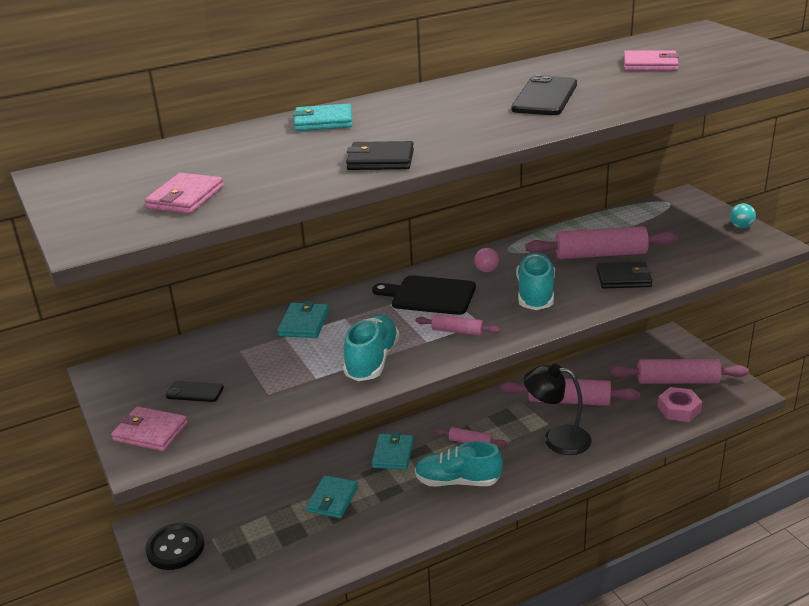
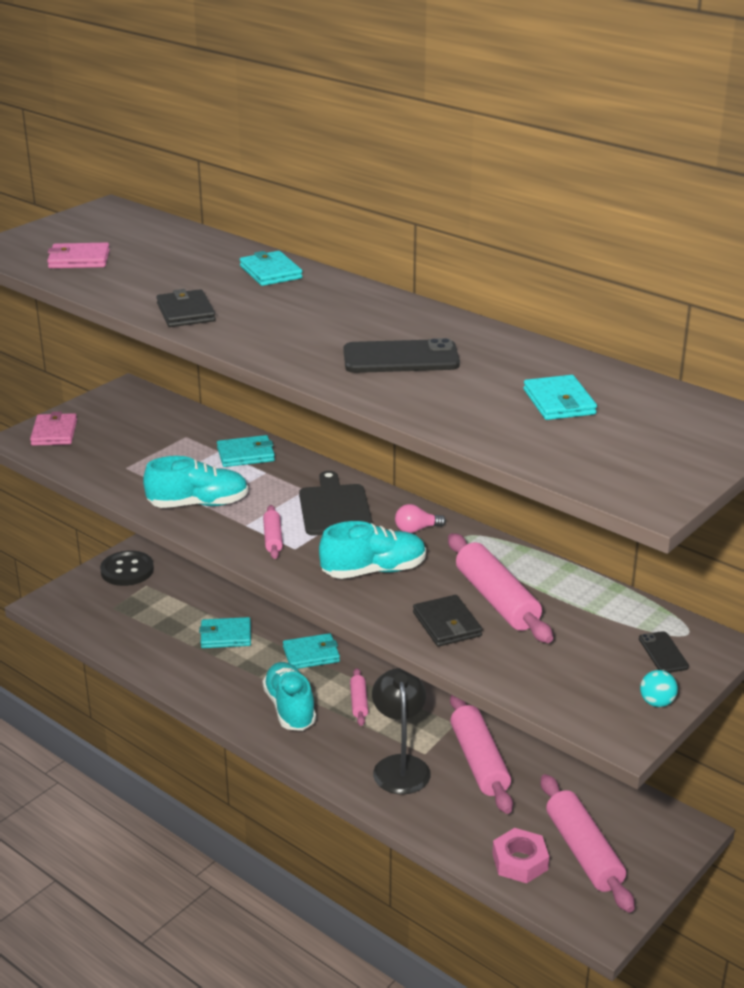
camera: 65 degrees right, 0 degrees up
black phone [166,381,224,402] -> black phone moved to [639,631,689,673]
pink wallet [624,50,679,71] -> turquoise wallet [523,375,597,420]

